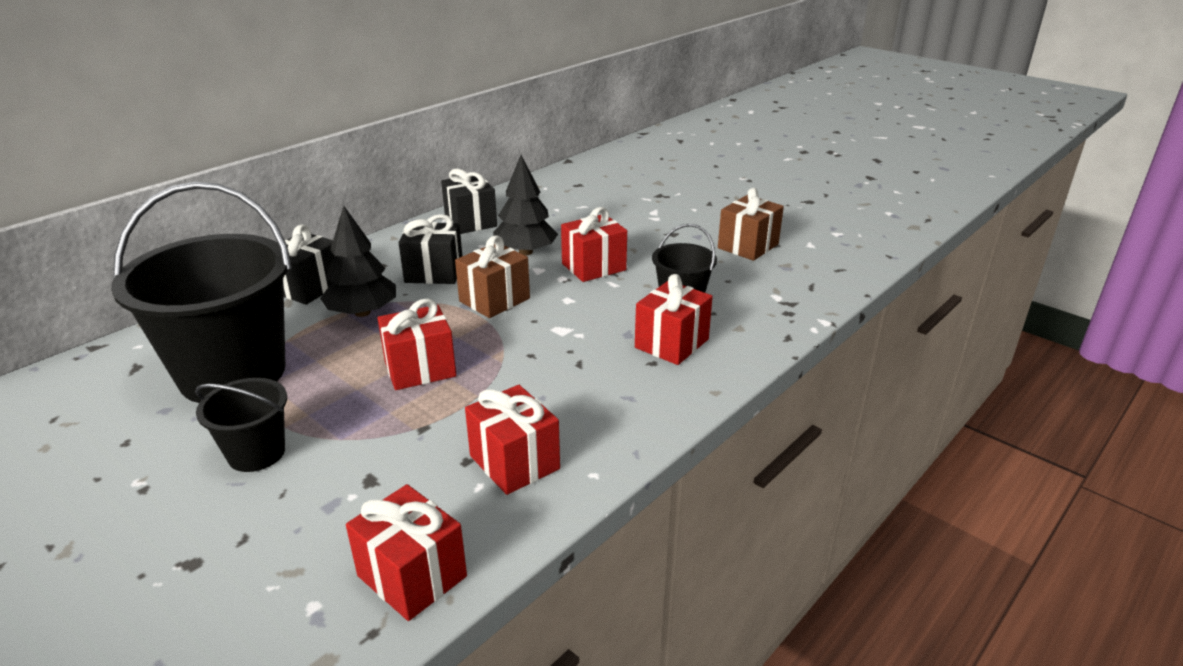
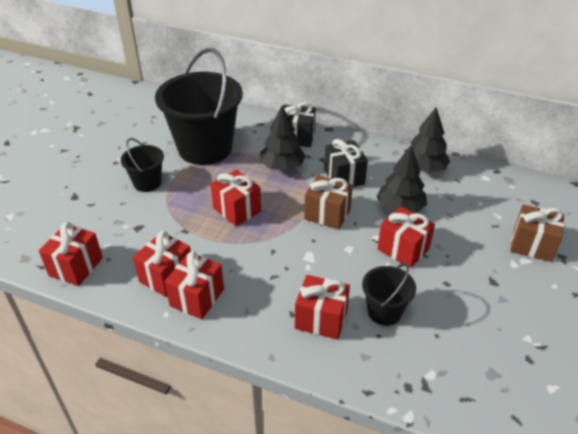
camera: 70 degrees right, 10 degrees up
black gift [441,169,497,234] -> black tree [404,107,450,173]
brown gift [718,188,784,261] -> brown gift moved to [510,205,564,262]
none -> red gift [164,251,224,319]

